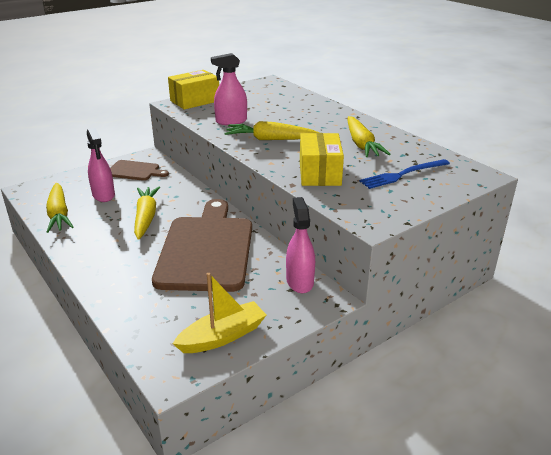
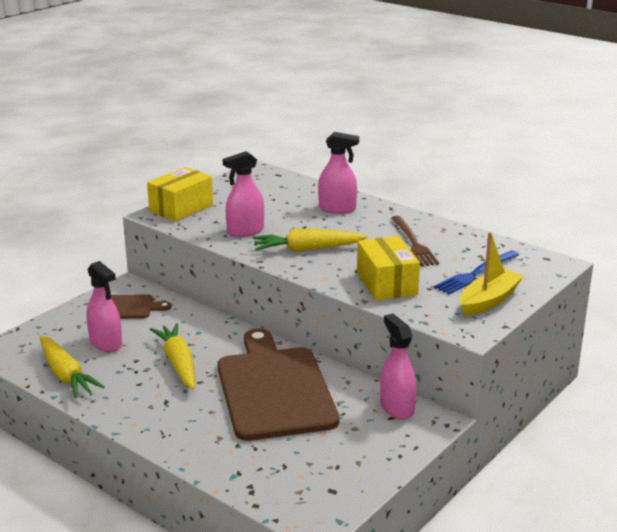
camera: 15 degrees left, 5 degrees down
yellow boat [172,273,266,353] -> yellow boat moved to [460,232,524,316]
yellow carrot [348,116,390,157] -> brown fork [391,216,439,266]
none -> pink spray bottle [318,132,359,214]

